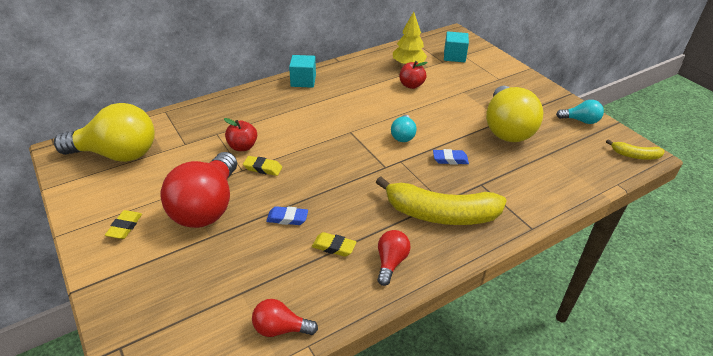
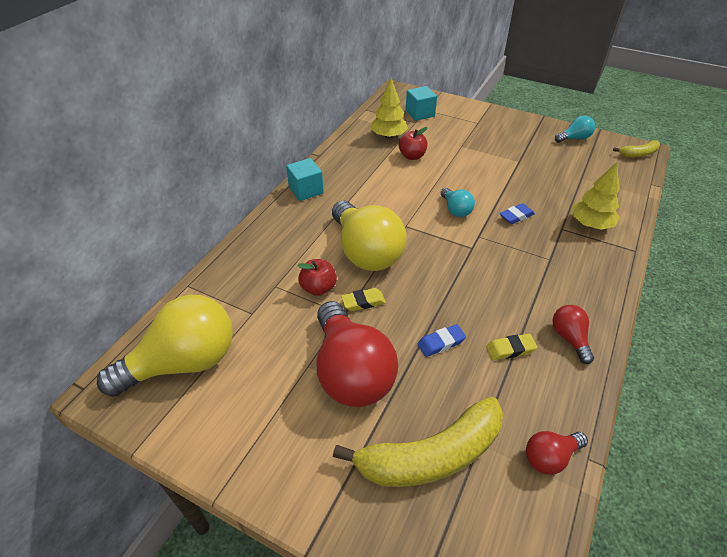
camera: 30 degrees left, 5 degrees up
yellow eraser [105,210,142,239] -> none
yellow banana [376,176,507,225] -> yellow banana moved to [333,397,503,487]
yellow light bulb [486,86,543,142] -> yellow light bulb moved to [332,201,407,271]
none -> yellow tree [572,162,620,230]

